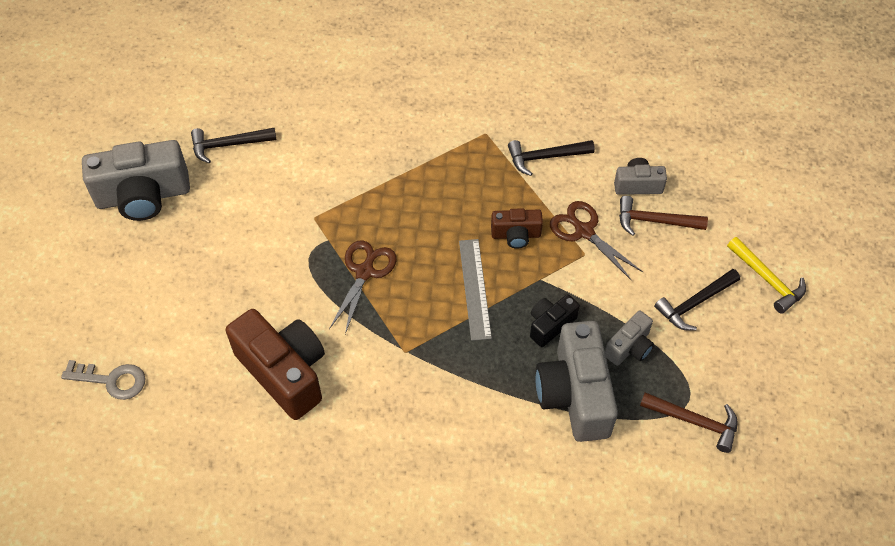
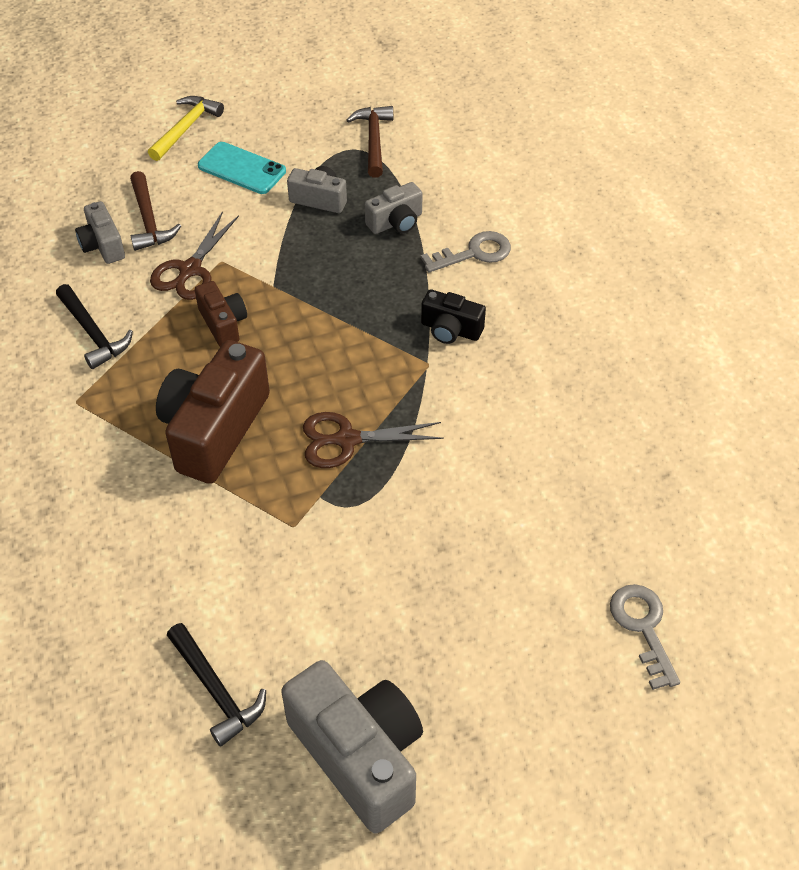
camera: 115 degrees left, 5 degrees down
brown camera [226,309,325,420] -> brown camera moved to [156,340,270,484]
grey ruler [459,239,492,341] -> none
black camera [530,294,580,347] -> black camera moved to [421,289,486,344]
grey camera [535,321,618,442] -> grey camera [365,182,423,234], size x0.51
black hammer [654,269,740,331] -> turquoise phone [198,142,286,194]
none -> grey key [421,231,511,273]

